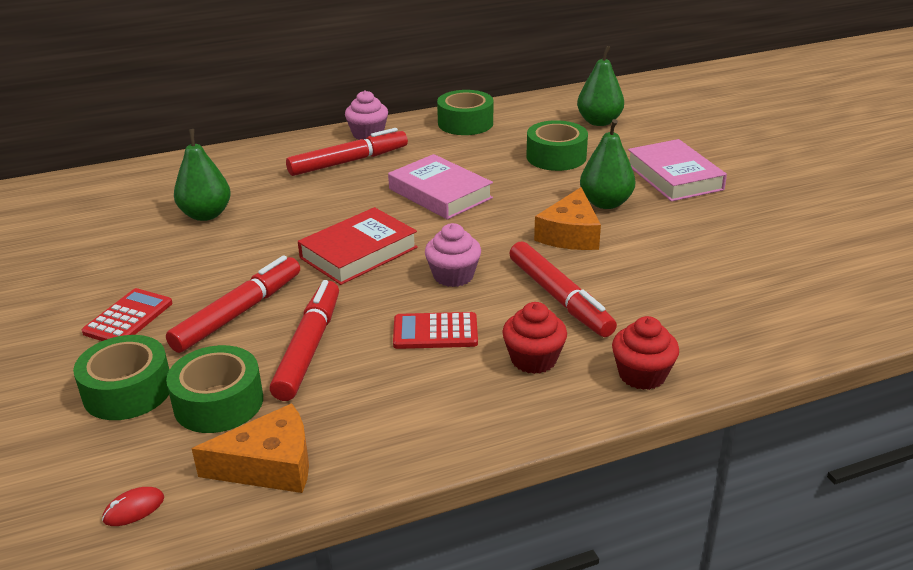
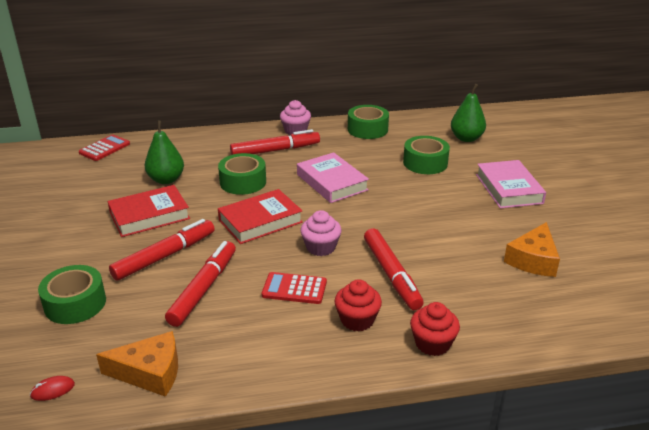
camera: 10 degrees right, 0 degrees up
red calculator [82,288,172,341] -> red calculator moved to [79,134,130,161]
green tape [166,345,263,433] -> green tape moved to [218,153,266,195]
orange cheese [534,187,601,250] -> orange cheese moved to [504,222,560,277]
green pear [580,119,635,209] -> none
none -> red book [108,185,190,237]

